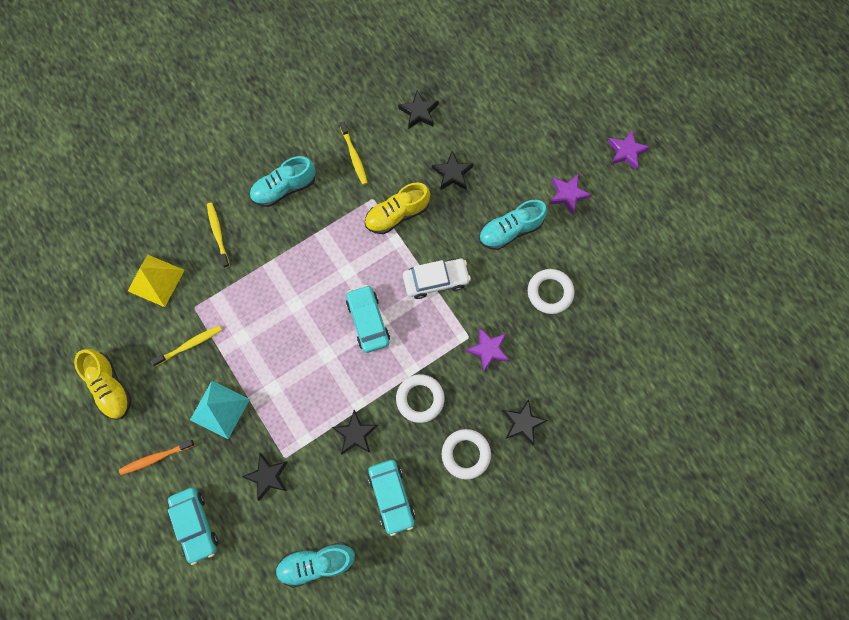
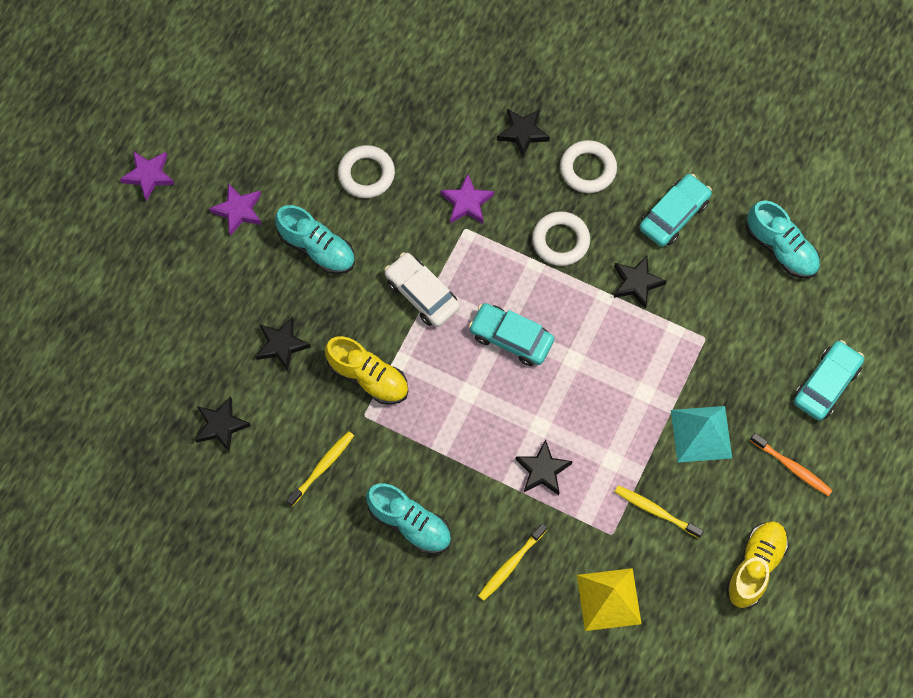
camera: 120 degrees left, 5 degrees down
black star [242,453,288,501] -> black star moved to [515,439,573,495]
turquoise car [346,285,390,353] -> turquoise car turned 75 degrees clockwise [469,303,554,366]

